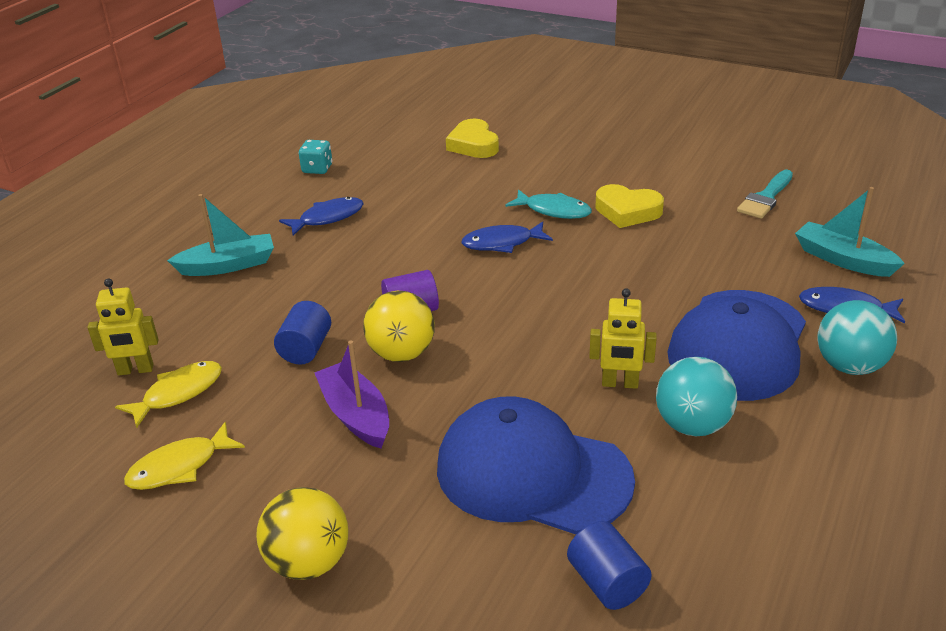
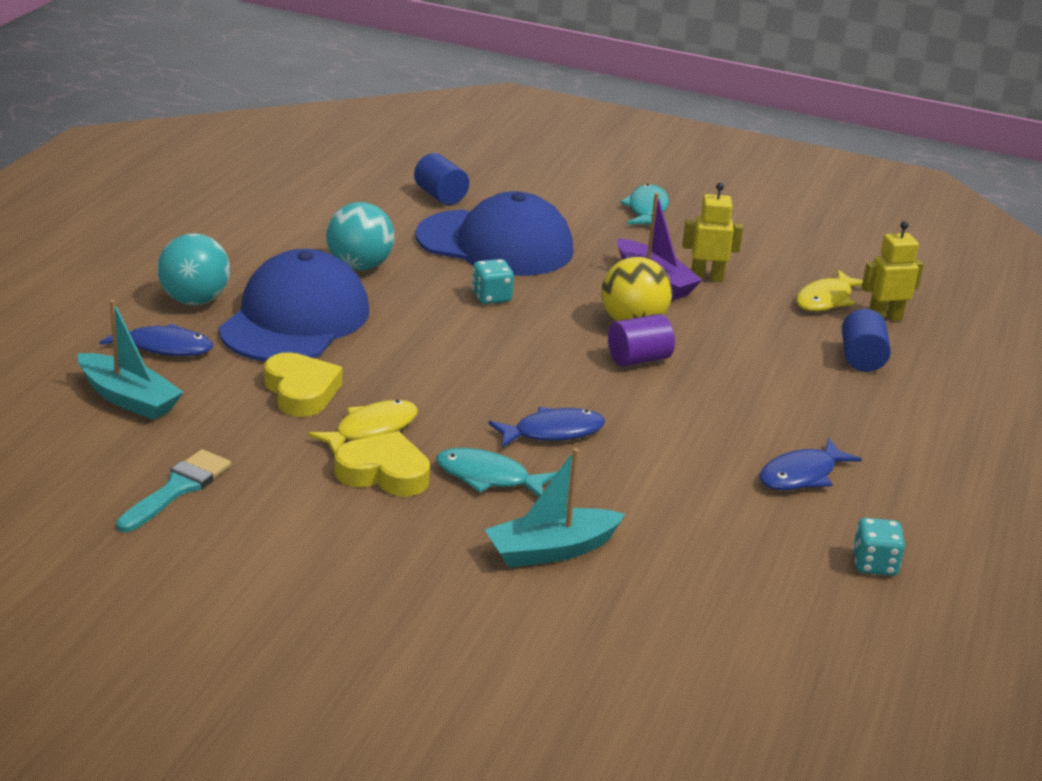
camera: 170 degrees right, 5 degrees down
yellow fish [124,422,245,490] -> yellow fish moved to [308,400,418,455]
turquoise boat [167,194,274,276] -> turquoise boat moved to [485,448,625,568]
yellow ball [256,487,349,580] -> turquoise fish [620,184,669,225]
blue cylinder [274,301,331,365] -> blue cylinder moved to [842,309,891,372]
yellow heart [446,119,499,158] -> yellow heart moved to [264,352,342,417]
yellow robot [589,288,657,389] -> yellow robot moved to [682,183,743,282]
none -> turquoise dice [472,259,514,304]

